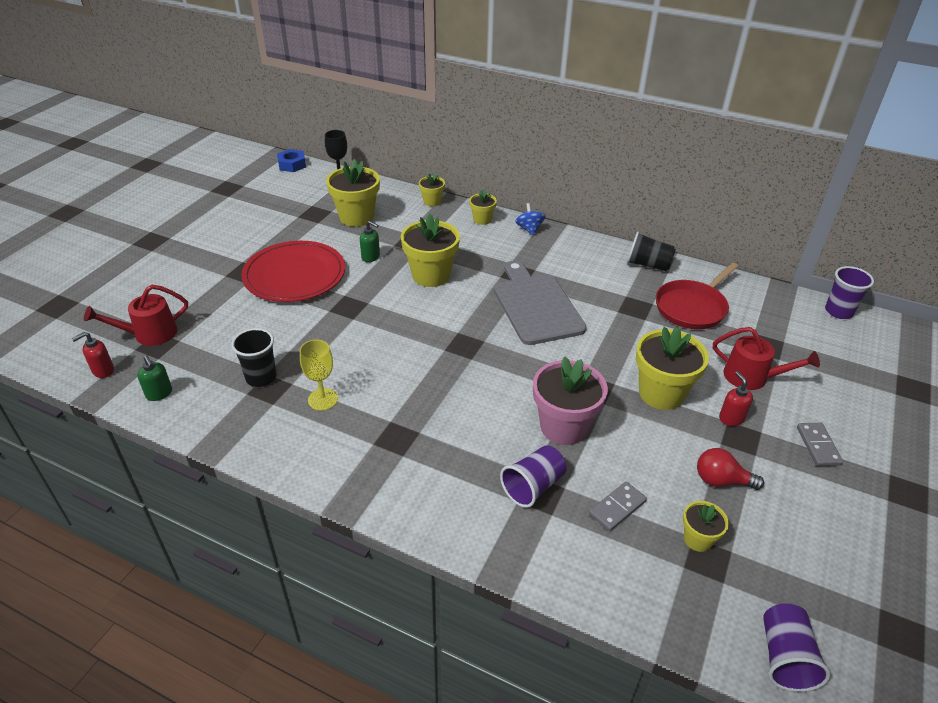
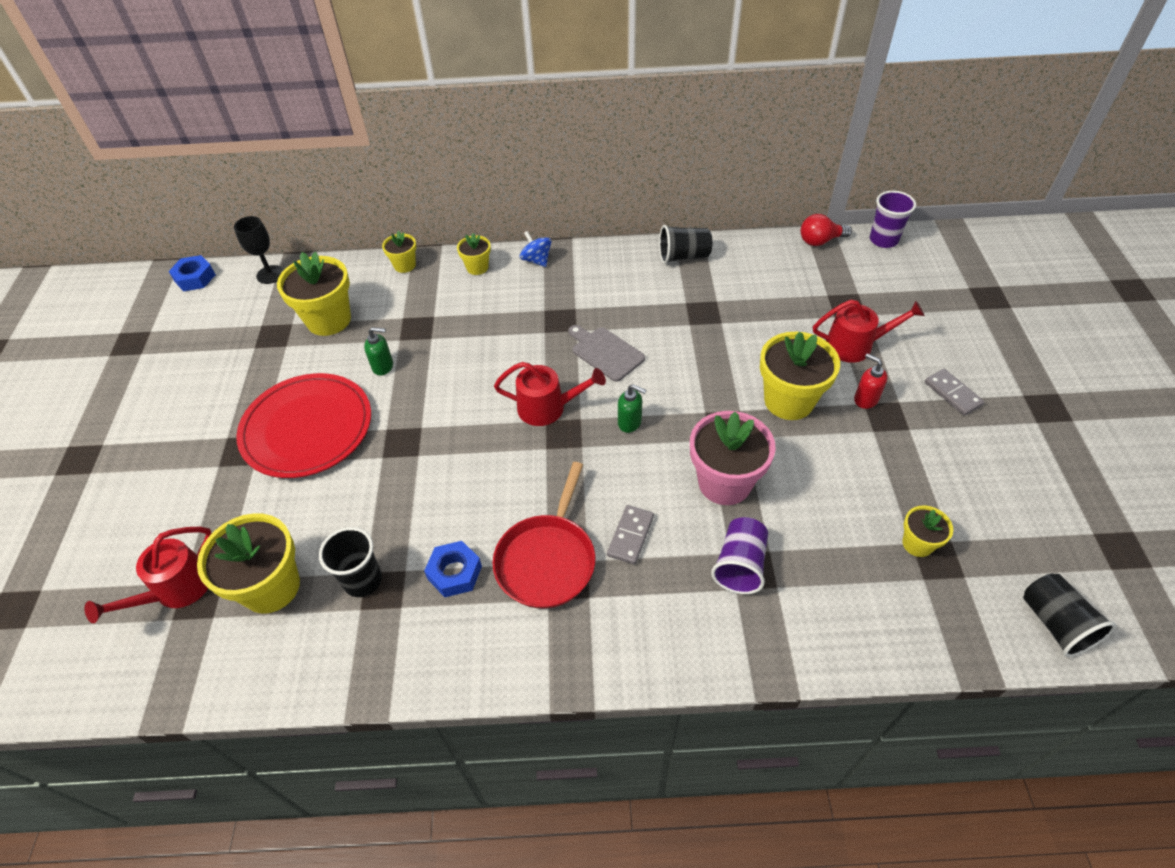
camera: 25 degrees left, 10 degrees up
red soap dispenser [72,332,114,378] -> none
green soap dispenser [137,355,172,401] -> green soap dispenser moved to [618,384,646,433]
yellow goblet [300,340,338,410] -> blue nut [424,541,482,597]
yellow flower pot [401,214,460,287] -> yellow flower pot moved to [197,513,300,614]
grey cutting board [494,260,586,345] -> grey cutting board [568,325,645,382], size x0.58
grey domino [589,482,647,531] -> grey domino moved to [607,505,654,565]
red pan [656,263,738,329] -> red pan moved to [493,462,595,608]
red light bulb [697,448,764,490] -> red light bulb moved to [801,214,852,246]
purple cup [763,603,830,692] -> black cup [1023,573,1116,657]
none -> red watering can [494,362,606,426]

